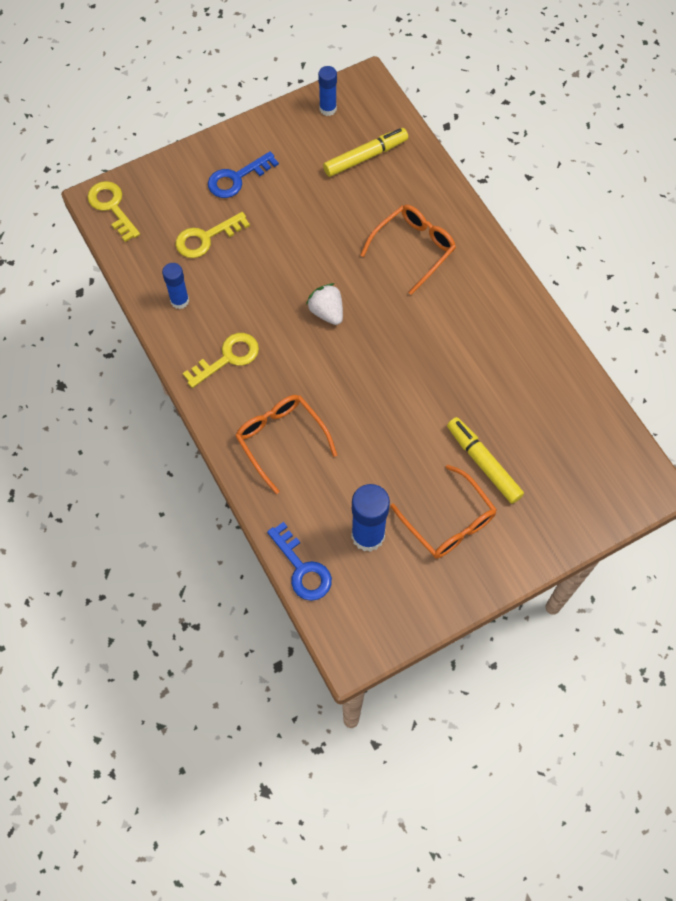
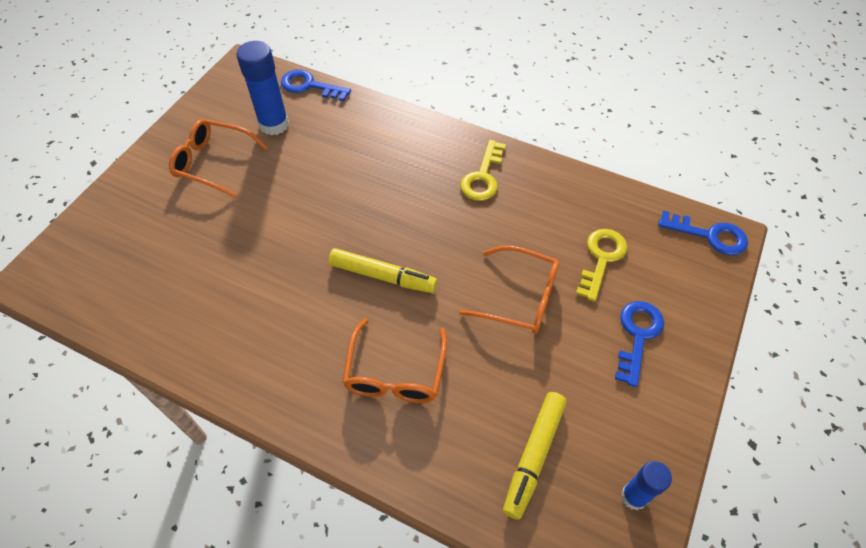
camera: 145 degrees right, 10 degrees down
yellow key [87,181,140,242] -> blue key [658,211,748,255]
blue glue stick [162,263,189,309] -> none
orange glasses [235,395,337,494] -> orange glasses moved to [459,246,559,333]
white strawberry [306,283,343,325] -> none
yellow marker [447,417,524,504] -> yellow marker moved to [328,248,437,293]

